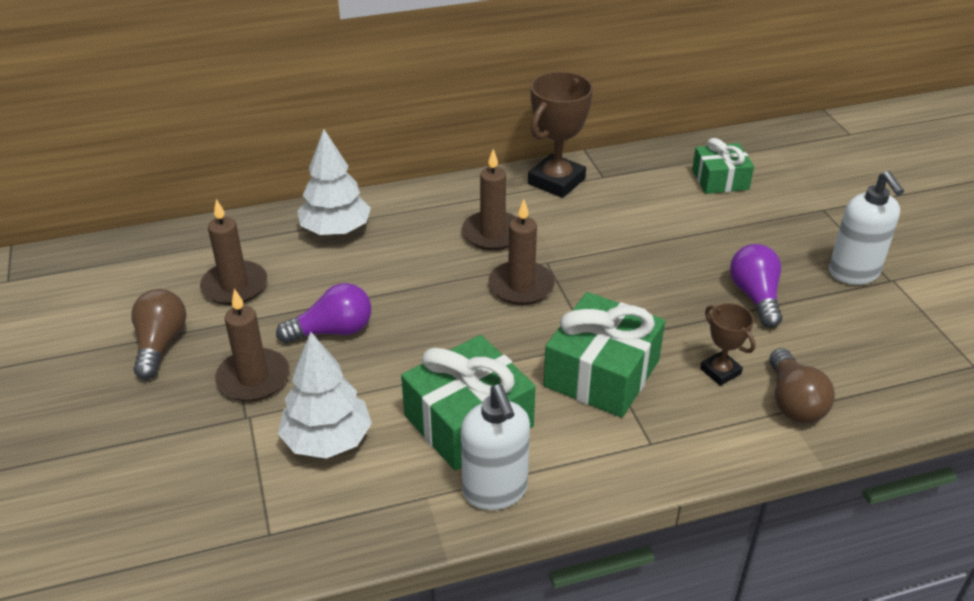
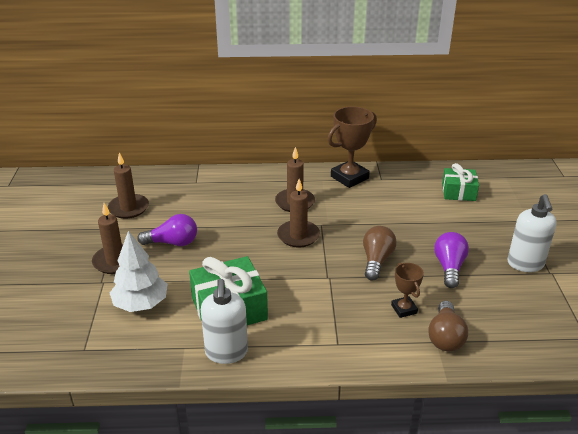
camera: 15 degrees right, 5 degrees down
brown light bulb [131,289,186,380] -> brown light bulb moved to [363,226,397,280]
white tree [297,129,371,236] -> none
green gift [543,292,665,418] -> none

